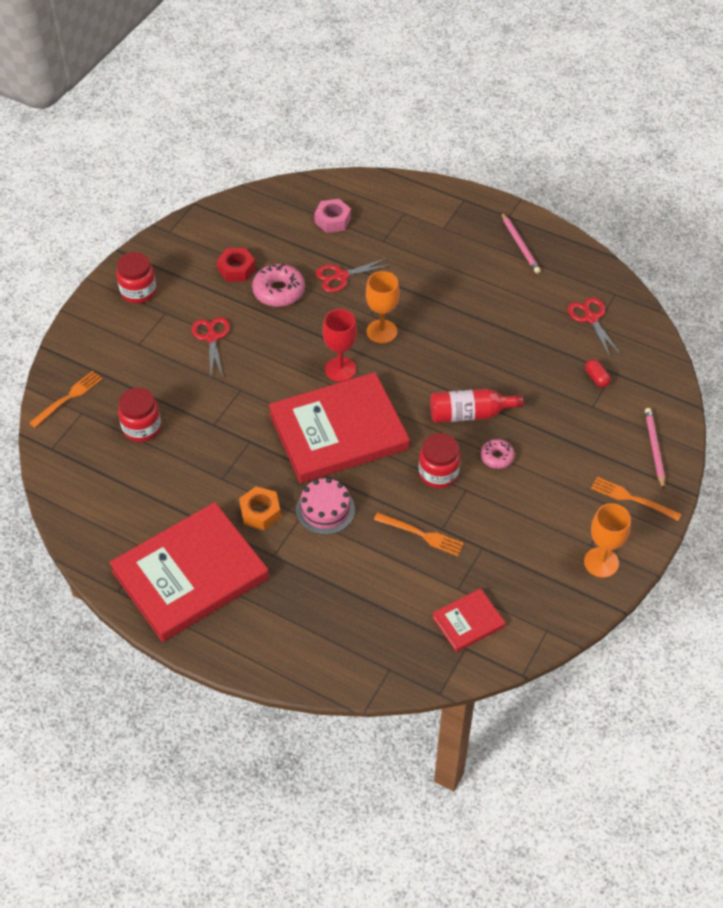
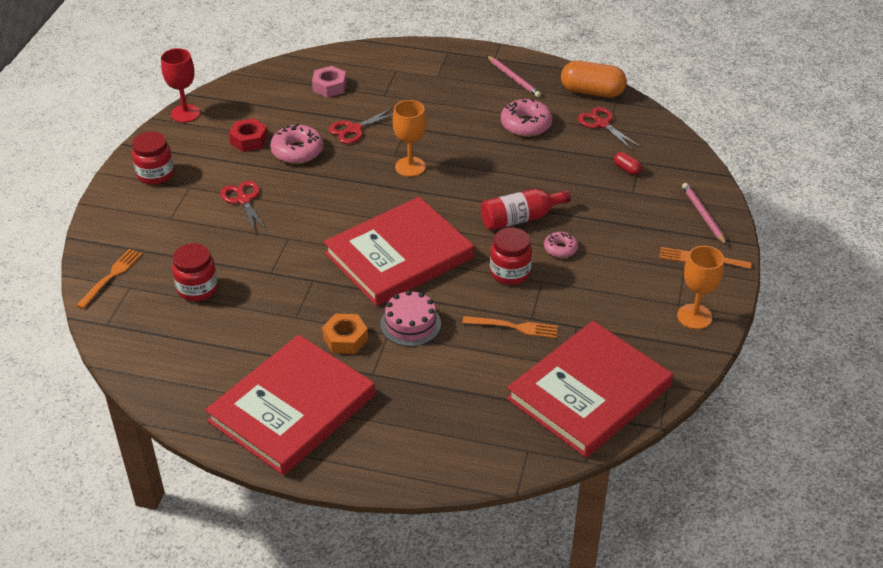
camera: 15 degrees left, 10 degrees down
red goblet [323,309,357,382] -> red goblet moved to [161,48,200,123]
red book [432,588,506,652] -> red book [506,321,673,458], size x2.20
none -> pink donut [501,99,552,137]
none -> orange capsule [561,61,627,98]

